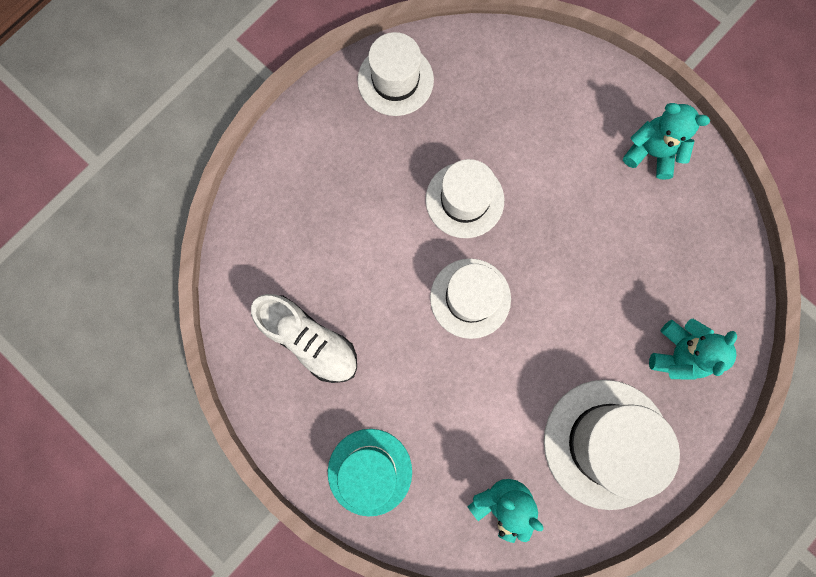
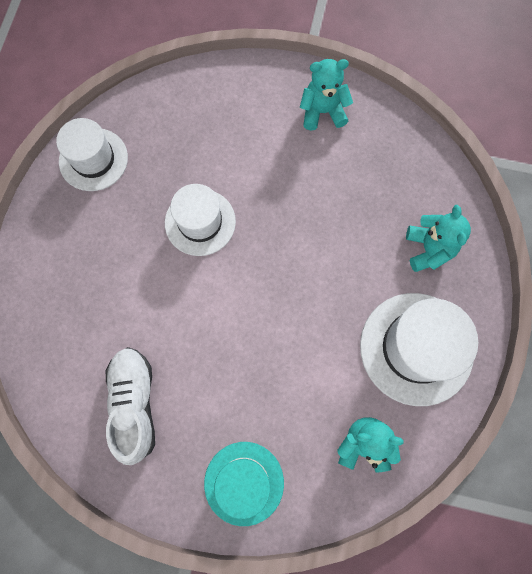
camera: 30 degrees left, 5 degrees down
white shoe [251,294,357,383] -> white shoe turned 105 degrees counterclockwise [106,347,155,465]
white hat [430,258,511,339] -> none

